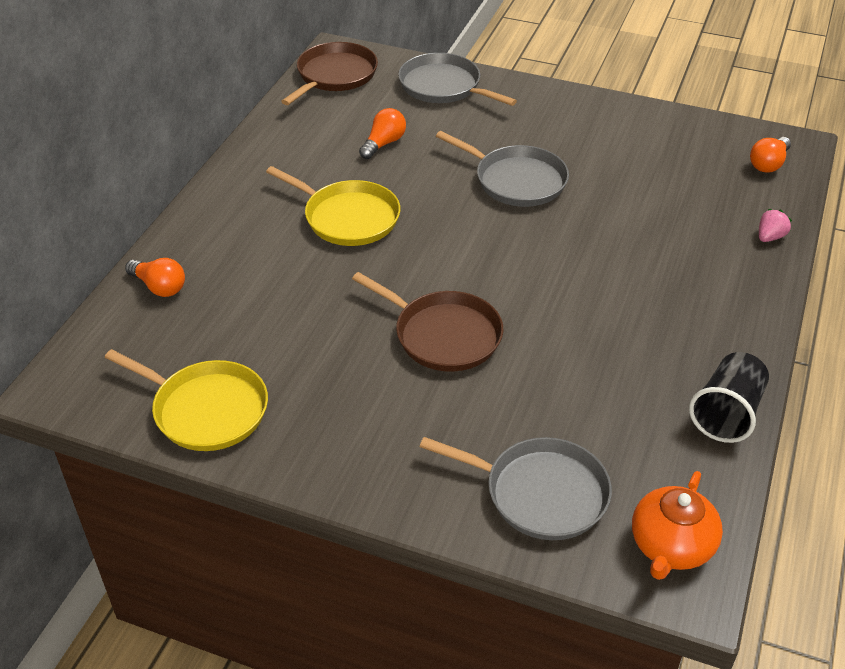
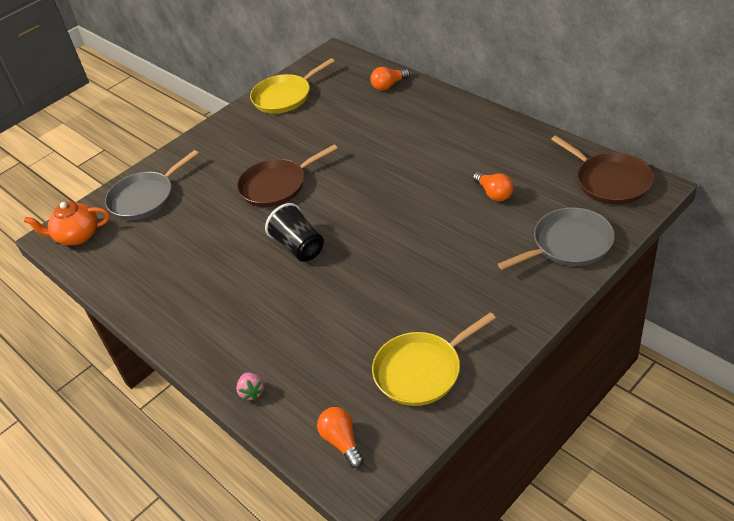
camera: 120 degrees right, 0 degrees up
yellow pan [266,166,400,246] -> yellow pan moved to [372,312,496,406]
grey pan [436,131,569,207] -> none
orange teapot [632,471,723,580] -> orange teapot turned 60 degrees counterclockwise [24,202,110,245]
black cup [689,352,769,443] -> black cup moved to [265,203,324,262]

